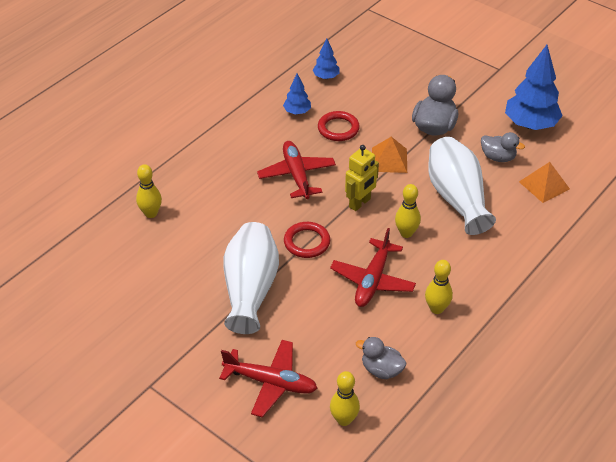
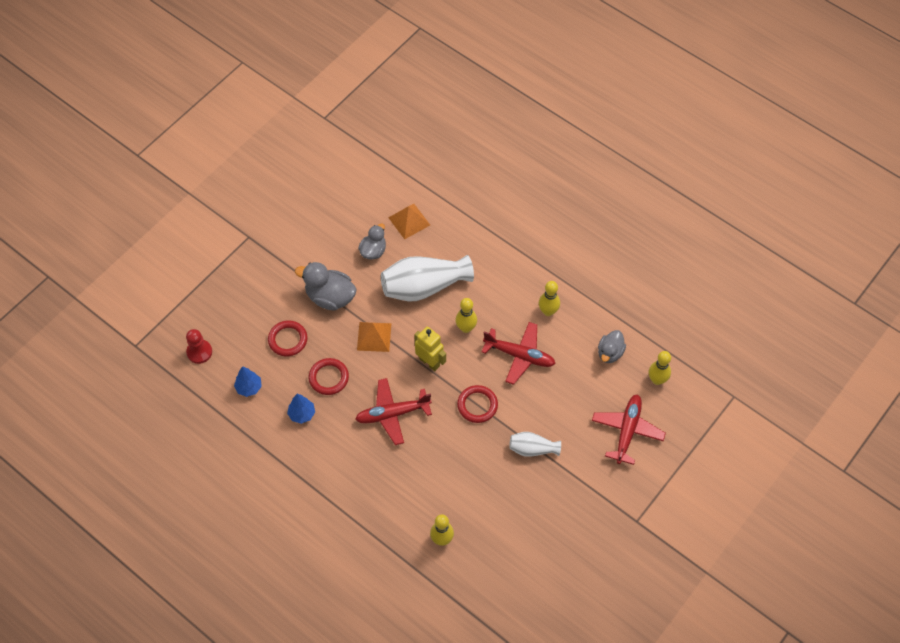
camera: 90 degrees left, 15 degrees up
white vase [223,222,279,334] -> white vase [509,432,561,457], size x0.53
blue tree [505,45,563,130] -> none
none -> red pawn [186,329,212,364]
none -> red ring [268,320,307,357]

